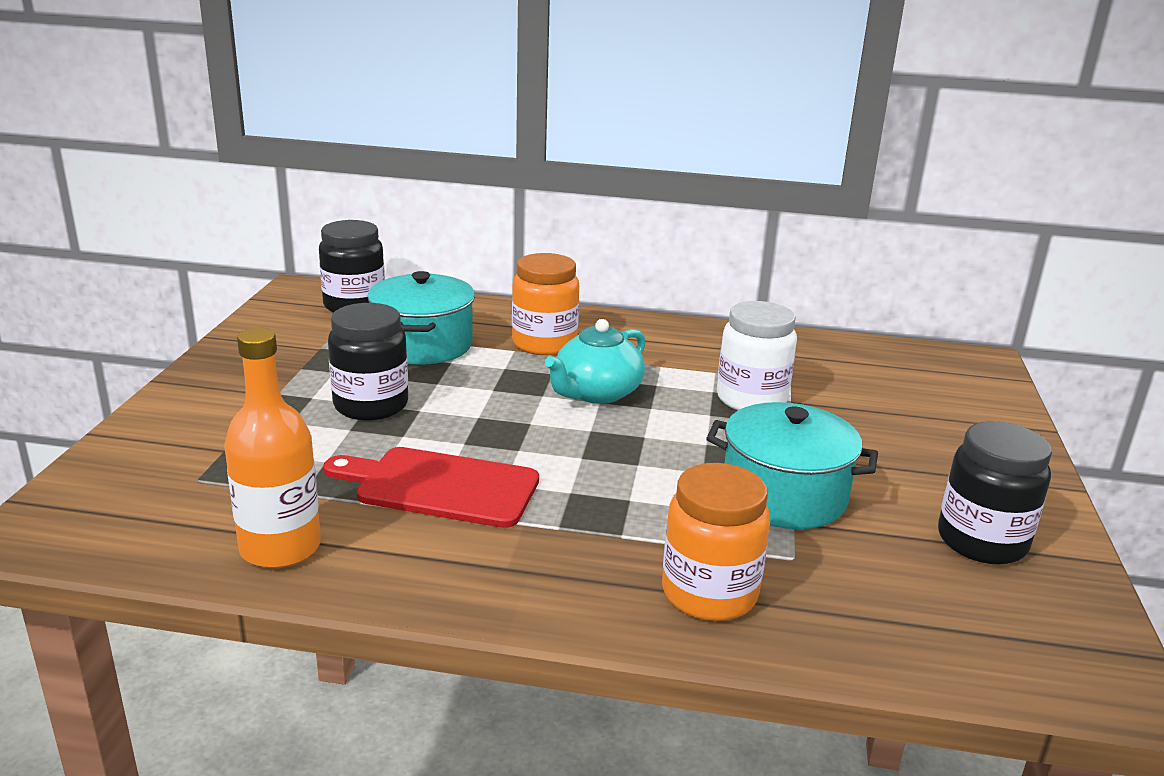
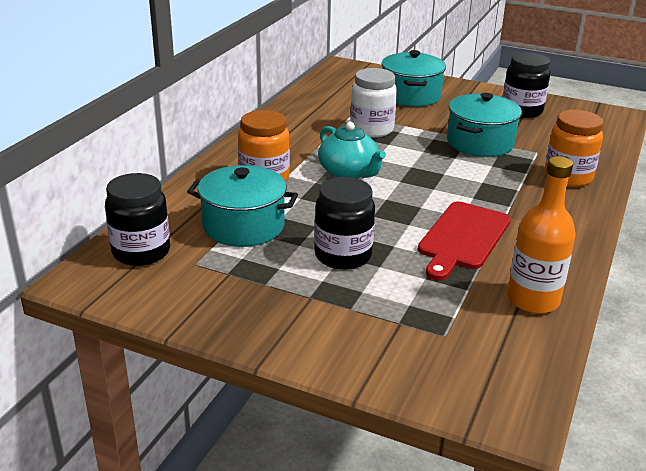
camera: 75 degrees left, 5 degrees up
none -> turquoise pot [382,50,446,107]

